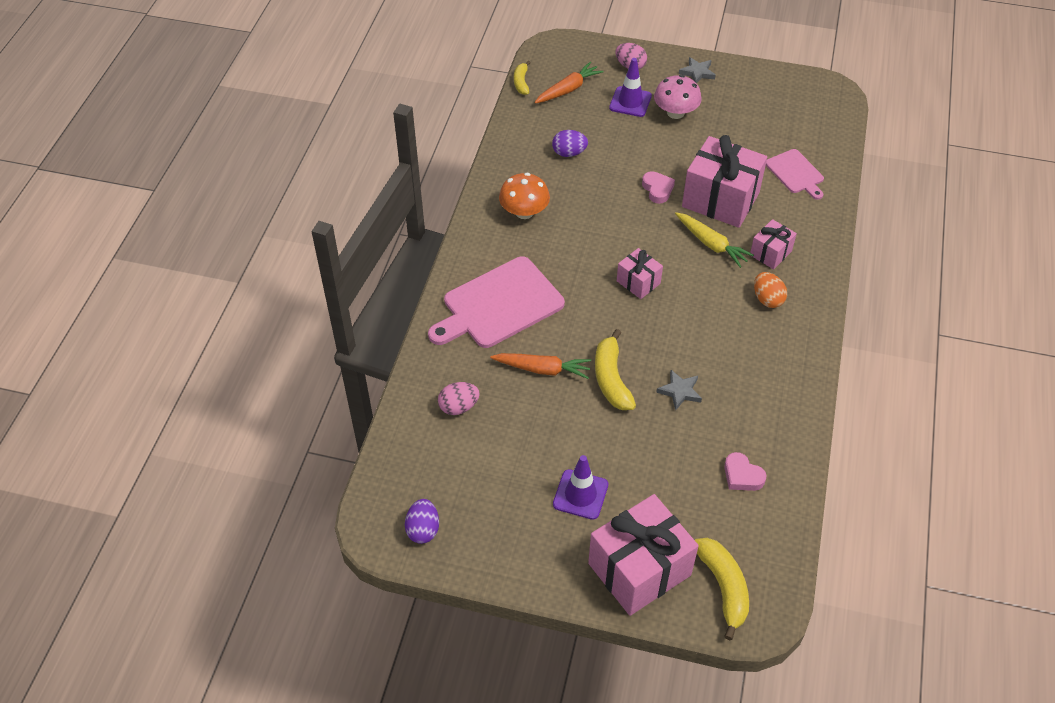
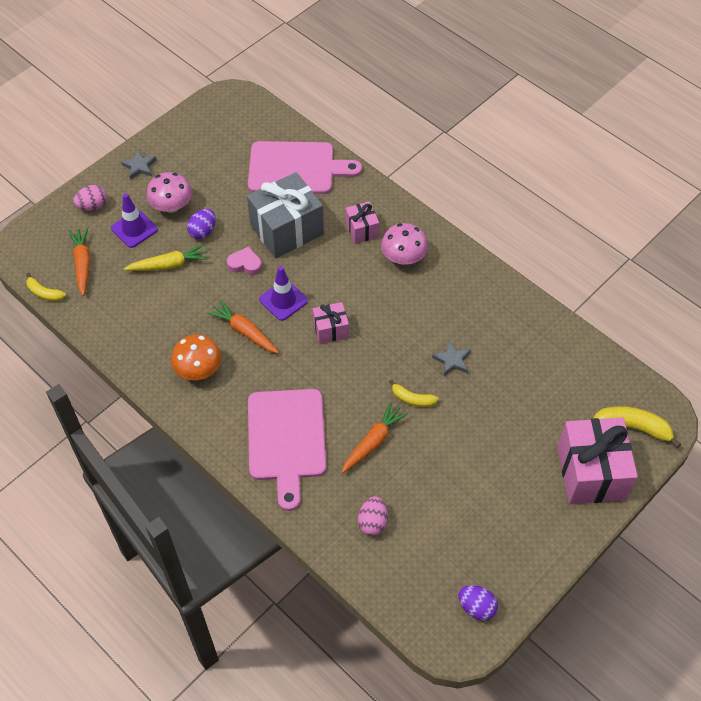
camera: 60 degrees left, 5 degrees up
purple egg [552,130,588,157] -> purple egg moved to [187,209,216,239]
purple traffic cone [553,455,608,520] -> purple traffic cone moved to [259,266,308,321]
yellow banana [595,329,636,410] -> yellow banana [389,379,439,407], size x0.61
yellow carrot [675,212,754,268] -> yellow carrot moved to [124,244,209,271]
pink gift [682,135,767,228] -> grey gift [247,172,324,258]
pink heart [724,452,766,491] -> none
orange egg [754,272,787,308] -> pink mushroom [381,223,428,265]
pink cutting board [766,149,824,200] -> pink cutting board [248,141,362,194], size x1.83
none -> orange carrot [207,300,279,353]

